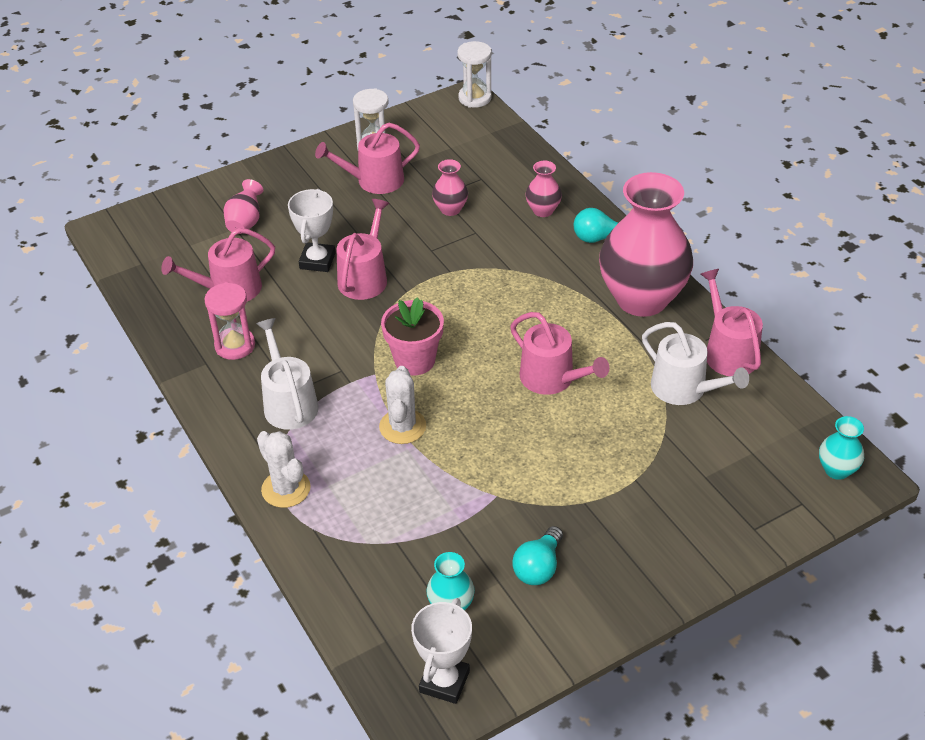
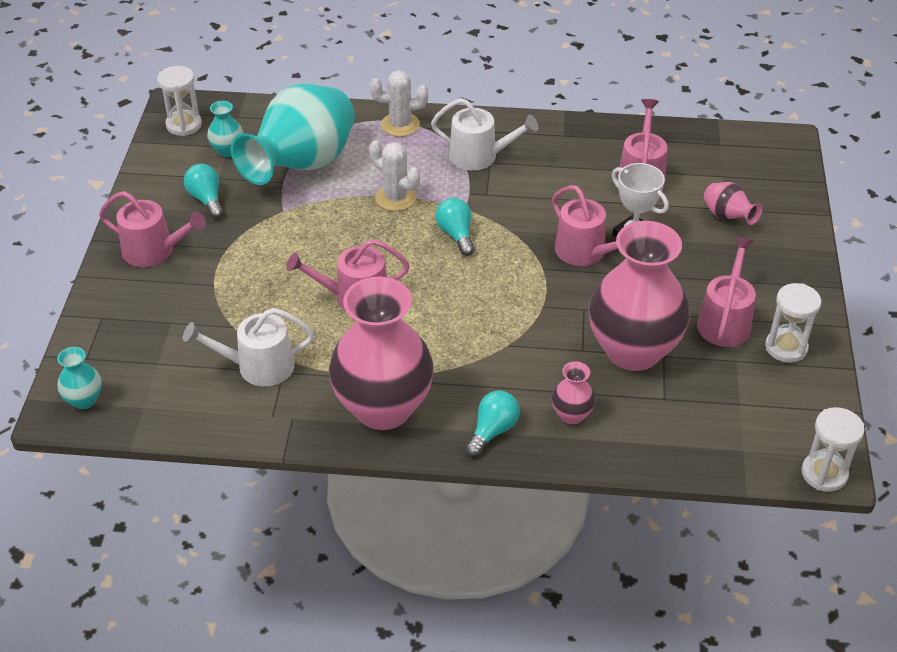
camera: 125 degrees right, 0 degrees up
pink hourglass [204,282,255,360] -> none
pink flower pot [381,297,444,375] -> turquoise light bulb [436,198,474,256]
white trophy [411,598,472,704] -> white hourglass [157,66,202,136]
pink vase [432,159,468,216] -> pink vase [588,221,690,371], size x2.36
pink watering can [701,269,763,376] -> pink watering can moved to [99,191,206,267]
none -> turquoise vase [231,84,355,185]

